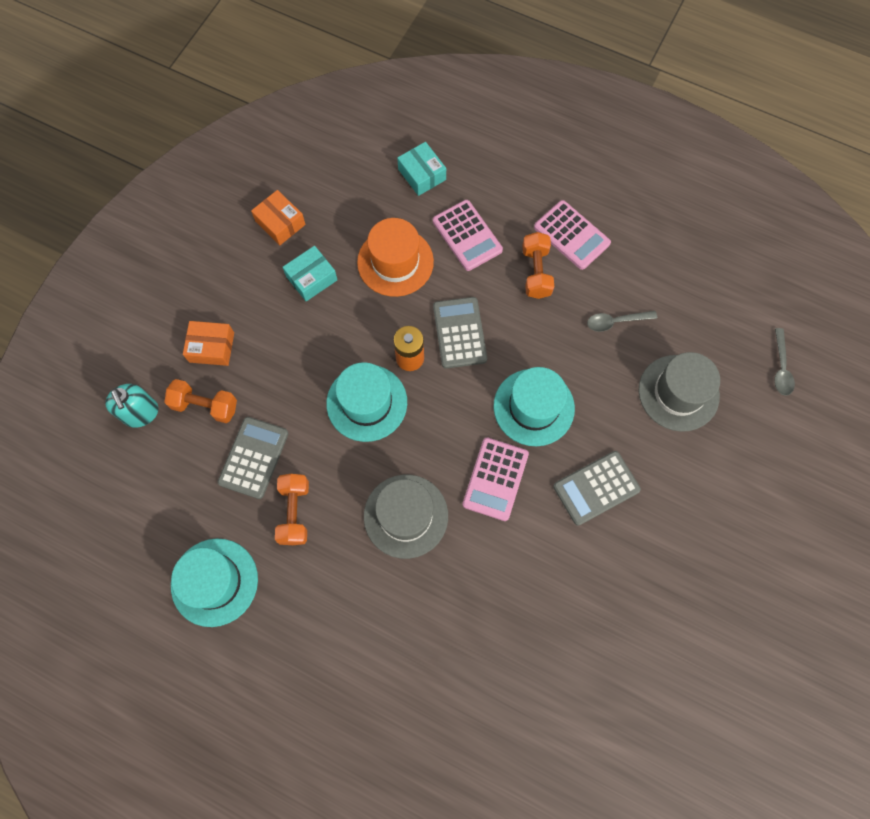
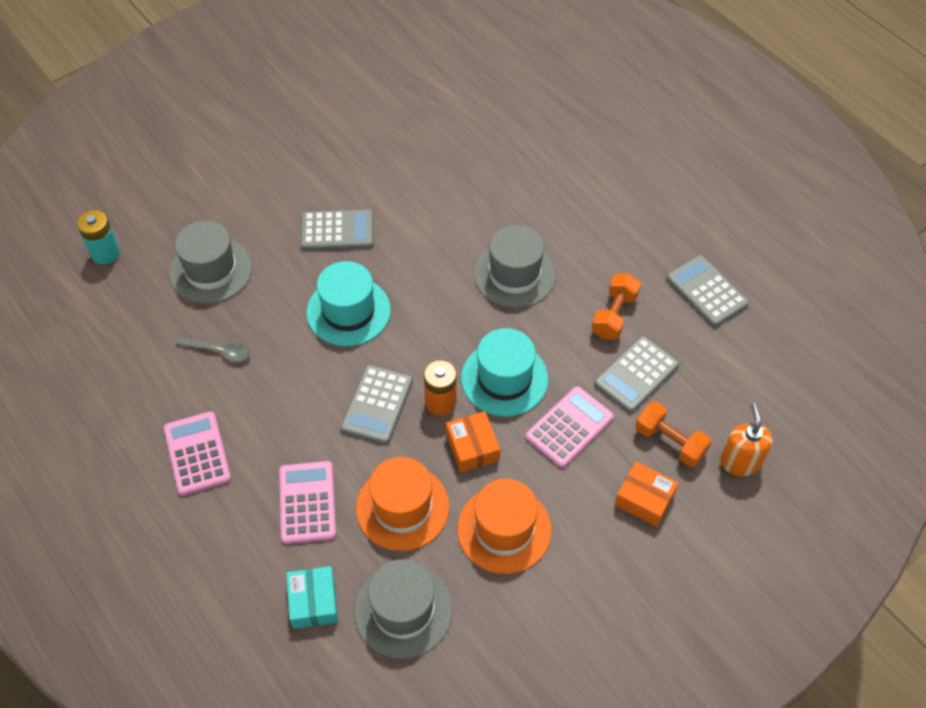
camera: 155 degrees left, 15 degrees down
turquoise soap dispenser [105,384,158,428] -> orange soap dispenser [720,403,773,476]
turquoise hat [171,538,258,627] -> grey calculator [666,255,749,327]
orange box [251,190,306,245] -> orange box moved to [446,411,500,472]
turquoise box [283,246,337,301] -> orange hat [457,479,552,574]
pink calculator [462,438,529,521] -> pink calculator moved to [525,386,614,468]
orange dumbbell [522,232,554,299] -> none
grey spoon [774,328,795,396] -> turquoise battery [77,210,120,264]
none -> grey hat [354,559,453,659]

